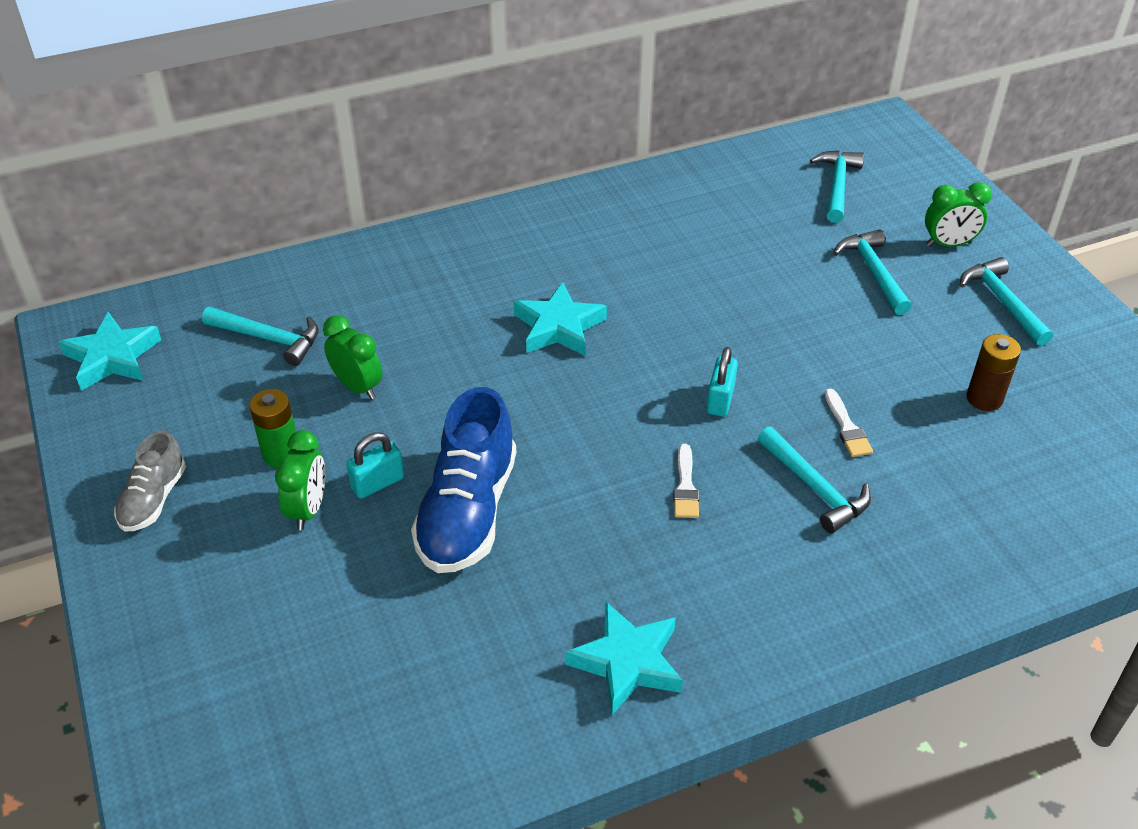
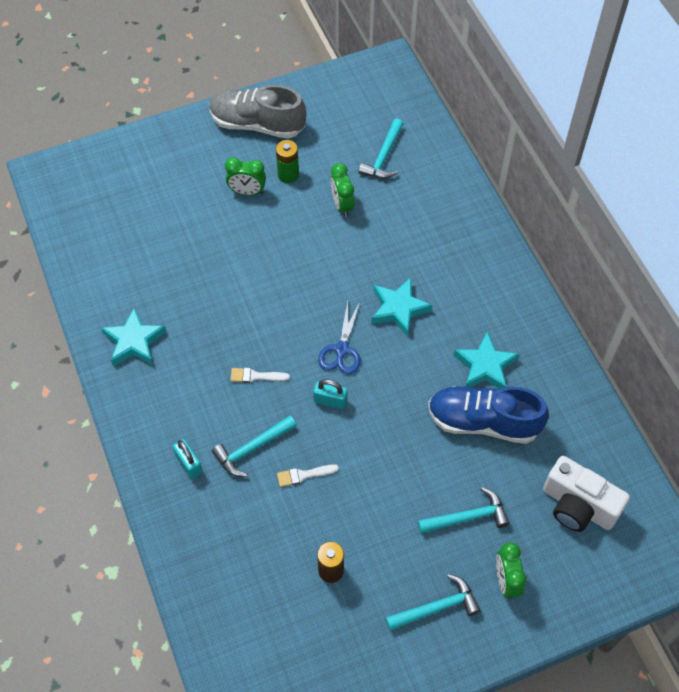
camera: 90 degrees right, 15 degrees up
turquoise star [59,312,161,391] -> turquoise star moved to [454,332,519,389]
grey shoe [114,431,186,532] -> grey shoe [209,85,306,139], size x1.79
green clock [323,315,383,400] -> green clock turned 120 degrees clockwise [330,163,355,217]
turquoise padlock [346,432,404,499] -> turquoise padlock moved to [173,439,203,479]
blue shoe [411,387,516,573] -> blue shoe moved to [428,386,549,444]
turquoise hammer [810,150,864,223] -> white camera [543,456,630,532]
none -> blue scissors [318,301,360,374]

